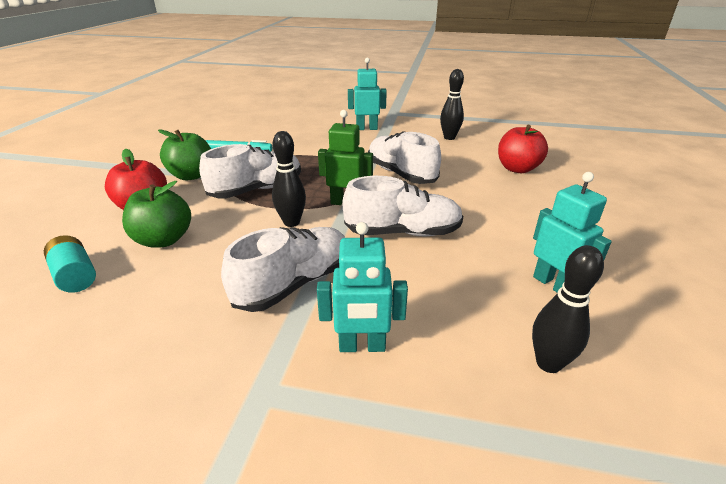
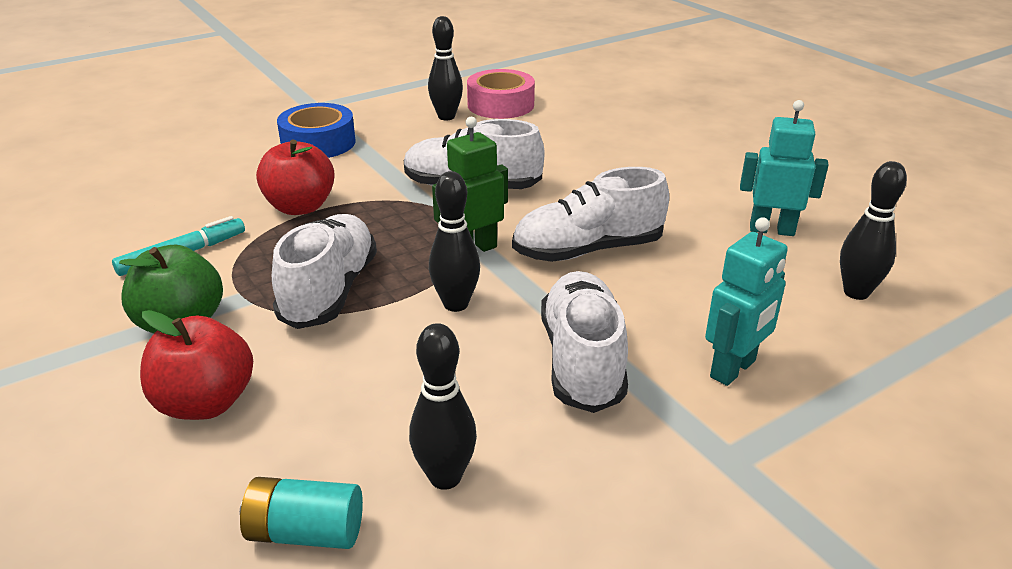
camera: 45 degrees left, 0 degrees up
green apple [122,181,191,248] -> none
white shoe [342,176,463,236] -> white shoe turned 150 degrees counterclockwise [512,167,669,262]
turquoise robot [348,58,387,130] -> blue tape [277,103,356,158]
red apple [498,125,548,173] -> red apple moved to [256,139,335,215]
none -> black bowling pin [409,323,477,490]
none -> pink tape [467,69,535,119]

